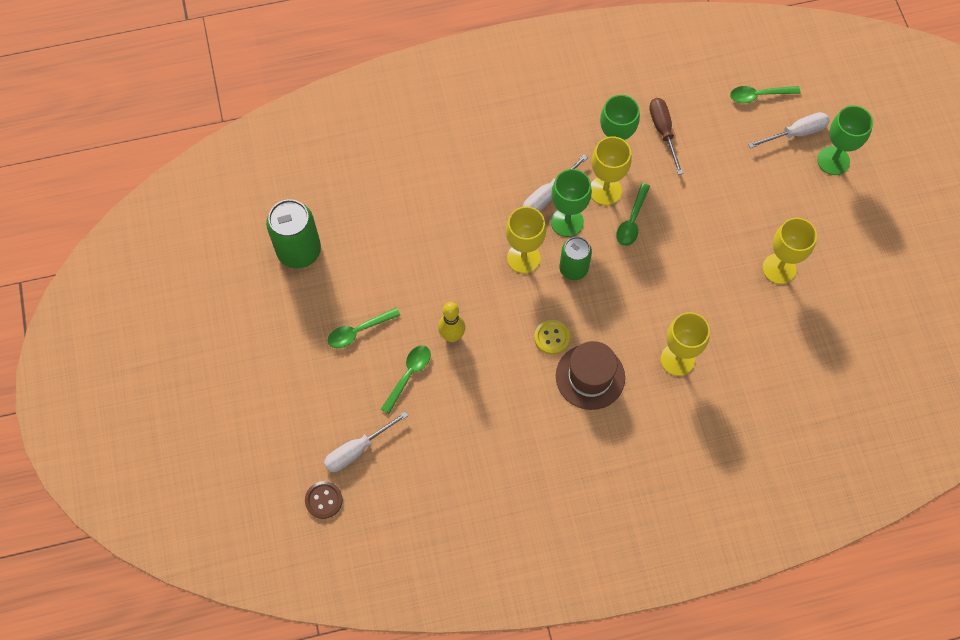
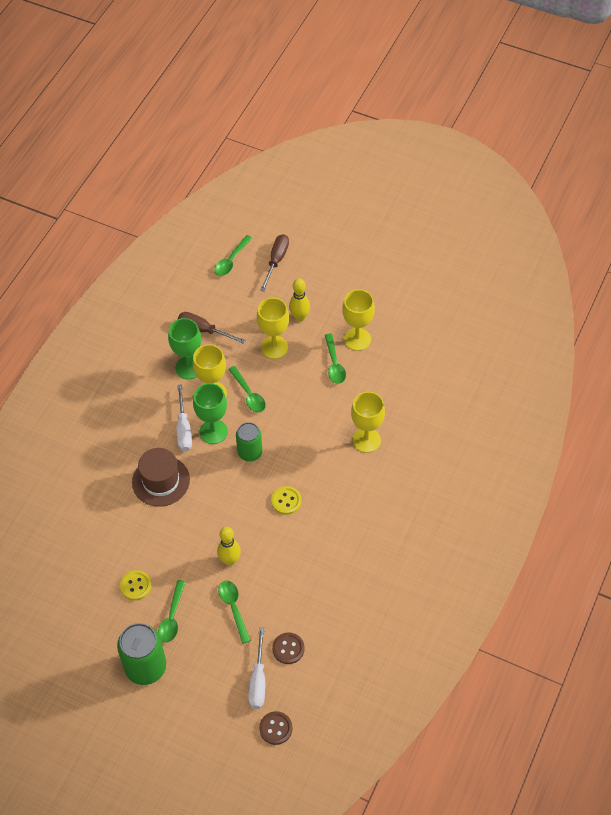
camera: 50 degrees left, 10 degrees down
green can [266,199,321,268] -> green can moved to [117,623,166,685]
yellow goblet [506,206,546,273] -> yellow goblet moved to [257,298,289,359]
brown hat [556,341,625,410] -> brown hat moved to [132,448,190,507]
white screwdriver [748,112,830,148] -> brown screwdriver [260,234,289,292]
green goblet [817,105,873,175] -> none
none -> yellow button [120,570,152,601]
none -> brown button [272,633,304,664]
none -> yellow bowling pin [289,278,310,322]
none -> green spoon [325,334,346,384]

